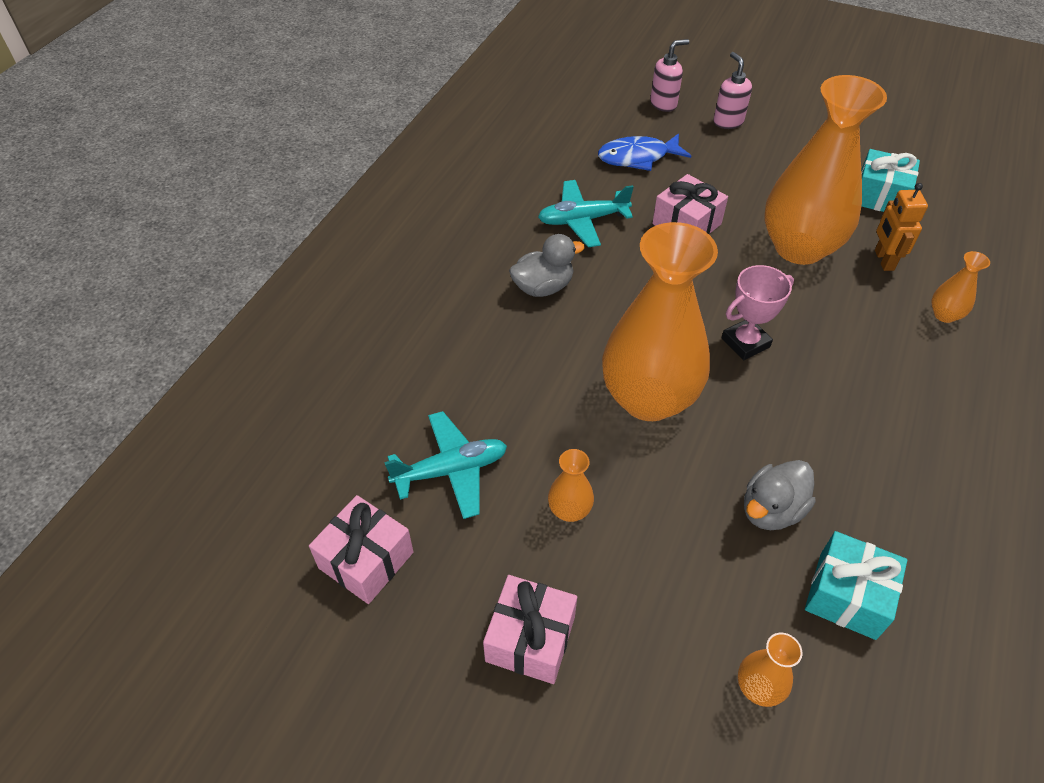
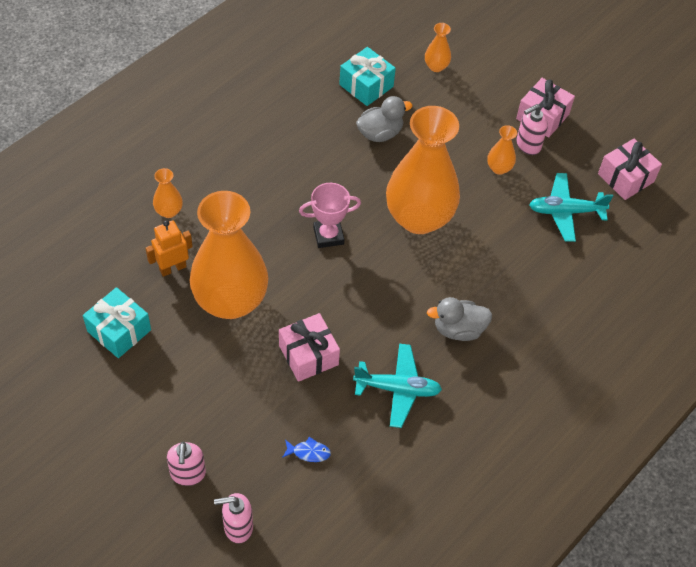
camera: 165 degrees left, 5 degrees up
blue fish [598,133,691,171] -> blue fish [282,437,331,462], size x0.50
orange robot [875,183,928,271] -> orange robot turned 135 degrees counterclockwise [145,220,193,277]
none -> pink soap dispenser [516,104,548,155]

